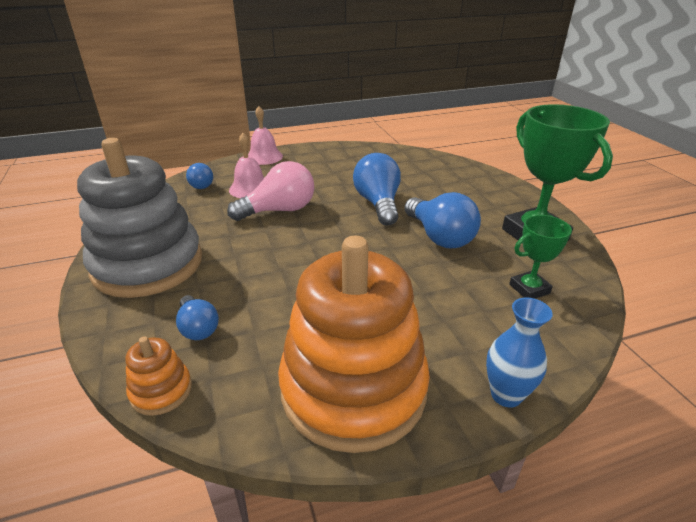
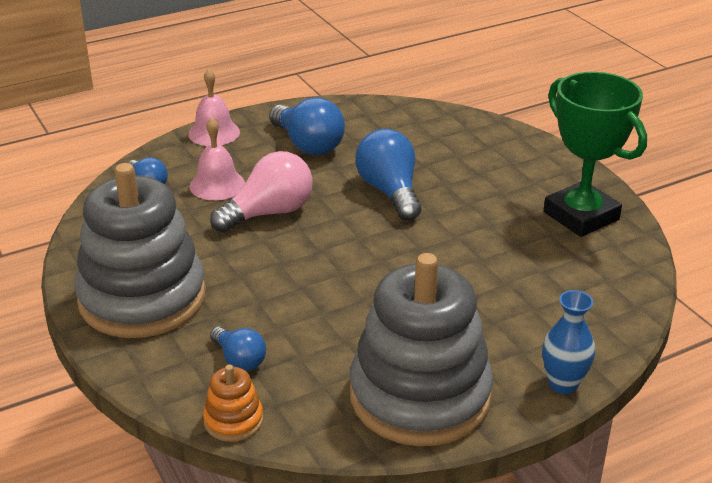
camera: 10 degrees left, 0 degrees up
orange stacking toy [278,236,430,453] -> grey stacking toy [350,253,493,446]
blue light bulb [404,192,481,248] -> blue light bulb moved to [269,97,345,155]
green trophy [509,215,572,299] -> none

